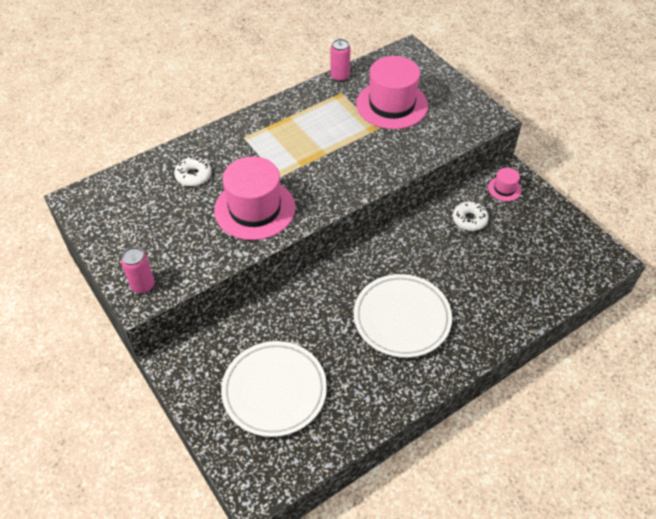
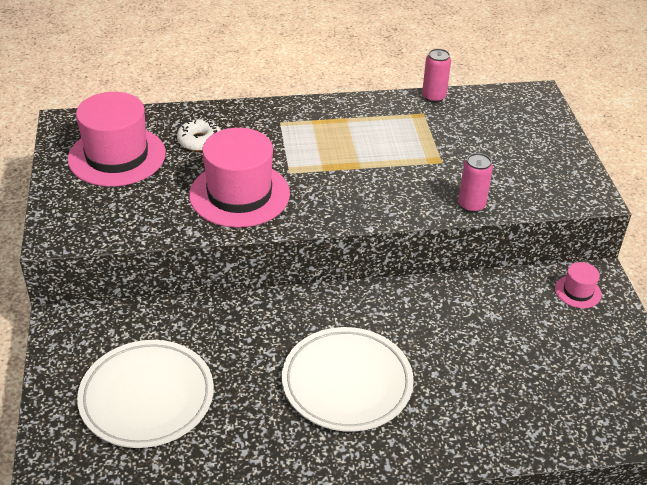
camera: 25 degrees right, 10 degrees down
pink can [121,247,155,294] -> pink can moved to [458,153,493,213]
pink hat [356,56,428,129] -> pink hat moved to [68,92,166,187]
white donut [453,202,489,231] -> none

